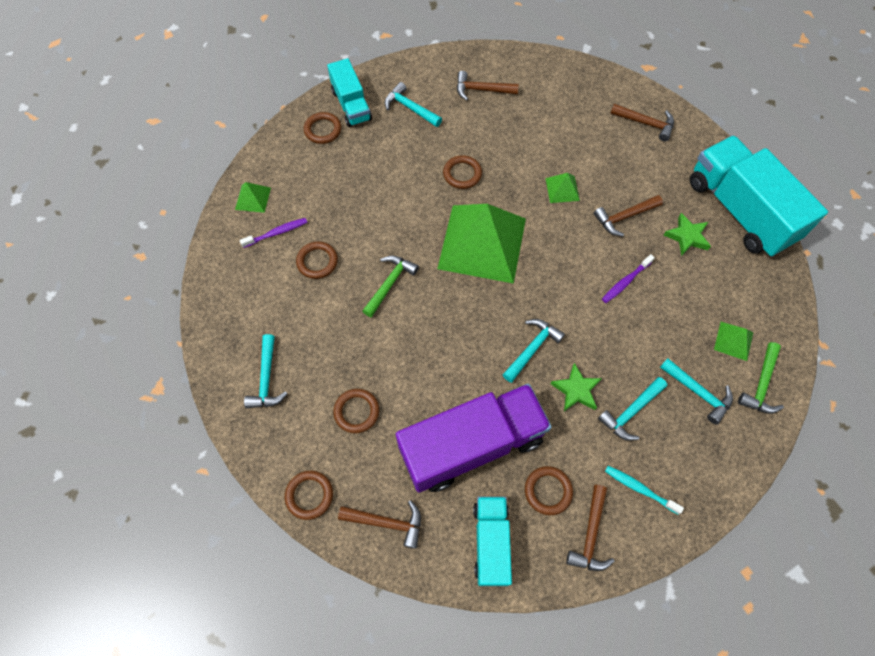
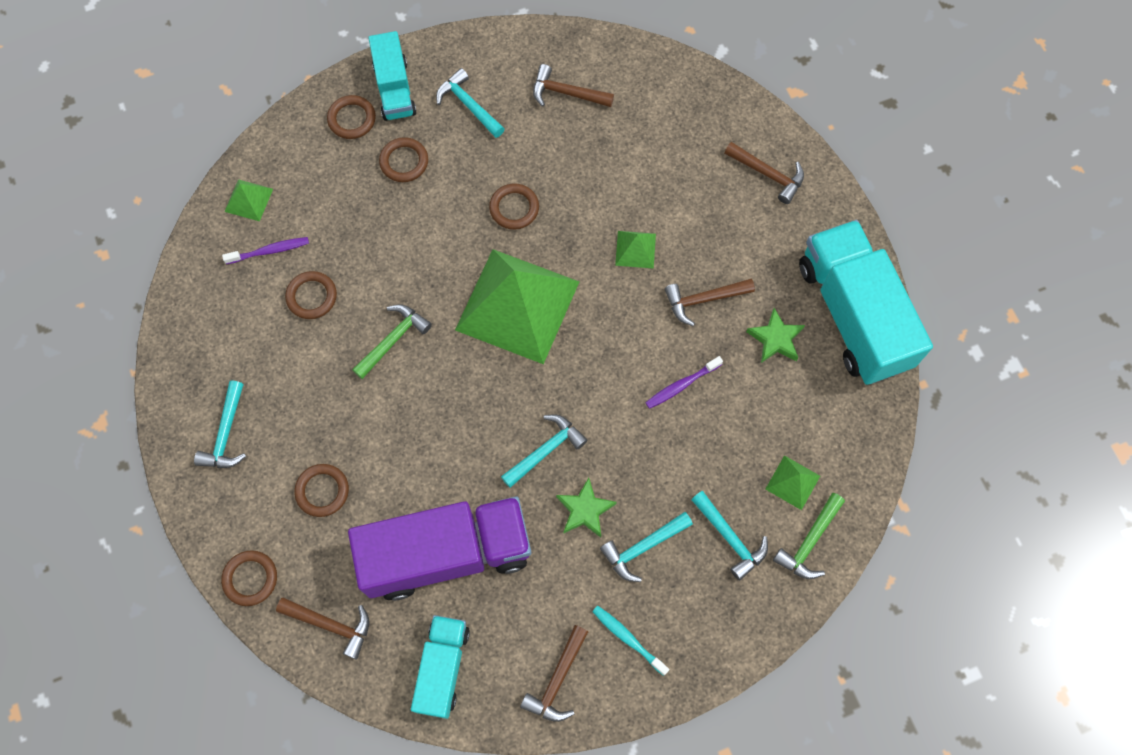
camera: 10 degrees right, 5 degrees up
brown ring [525,466,573,515] -> brown ring moved to [379,137,428,182]

